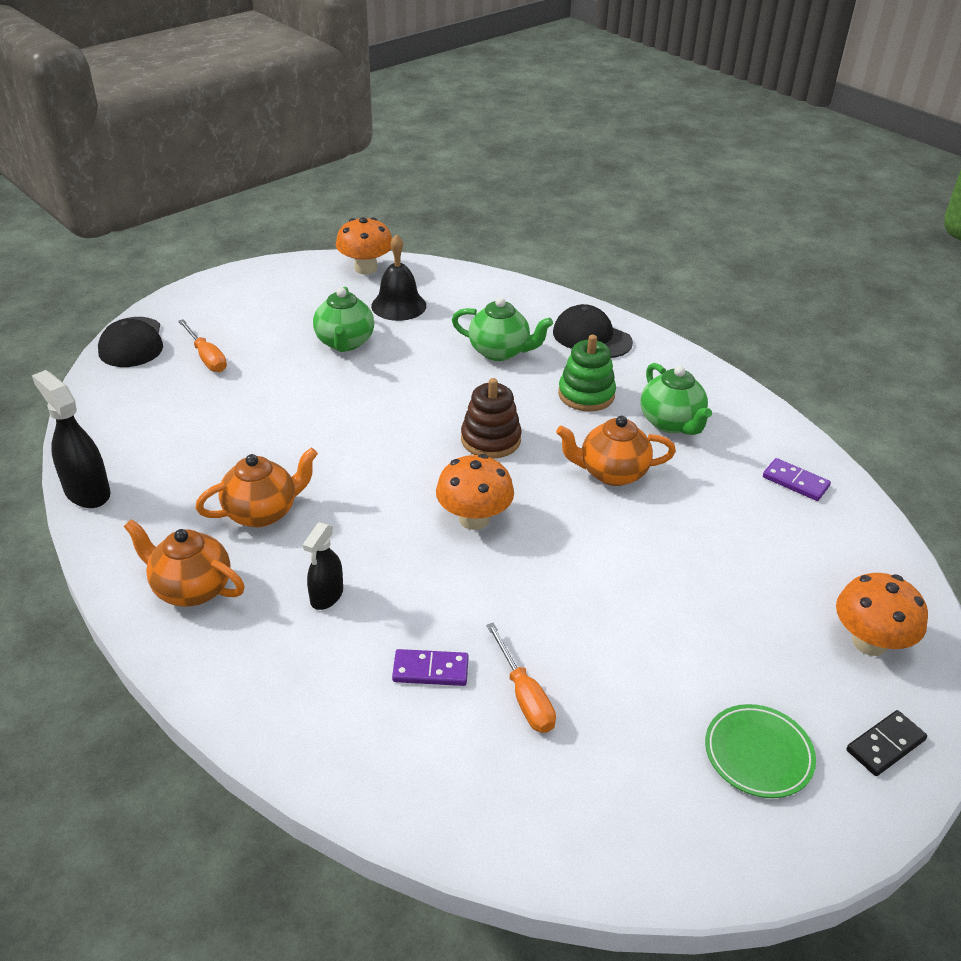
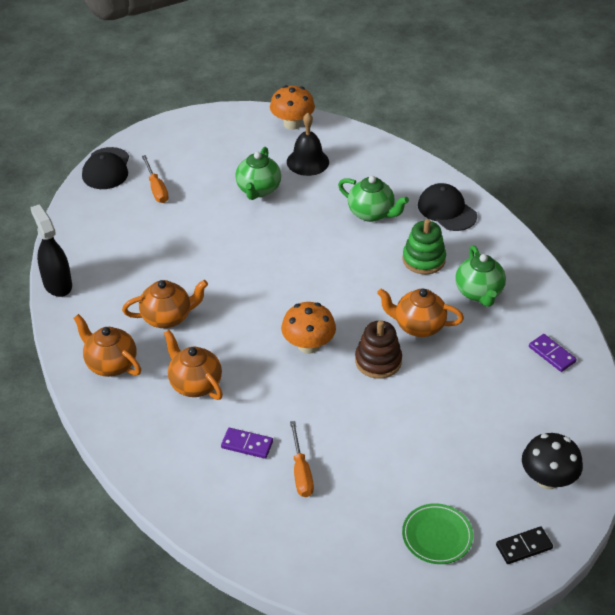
camera: 15 degrees right, 5 degrees up
black spray bottle [303,522,343,610] -> orange teapot [164,330,223,400]
brown stacking toy [461,378,522,459] -> brown stacking toy moved to [355,320,402,379]
orange mushroom [836,573,928,656] -> black mushroom [522,433,583,489]

